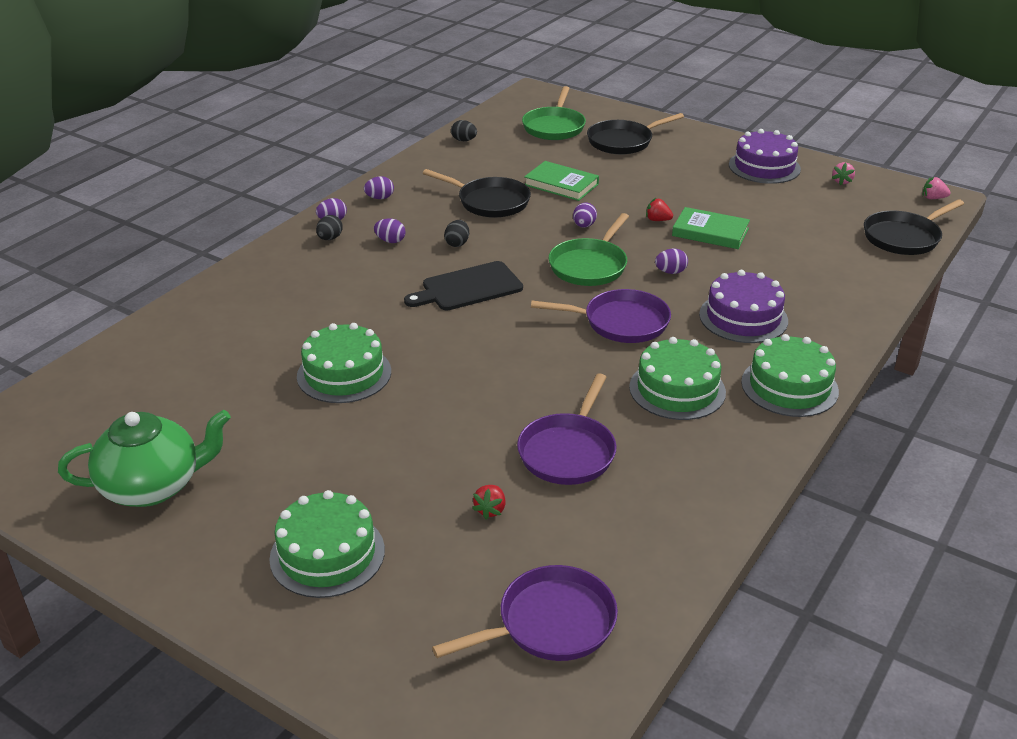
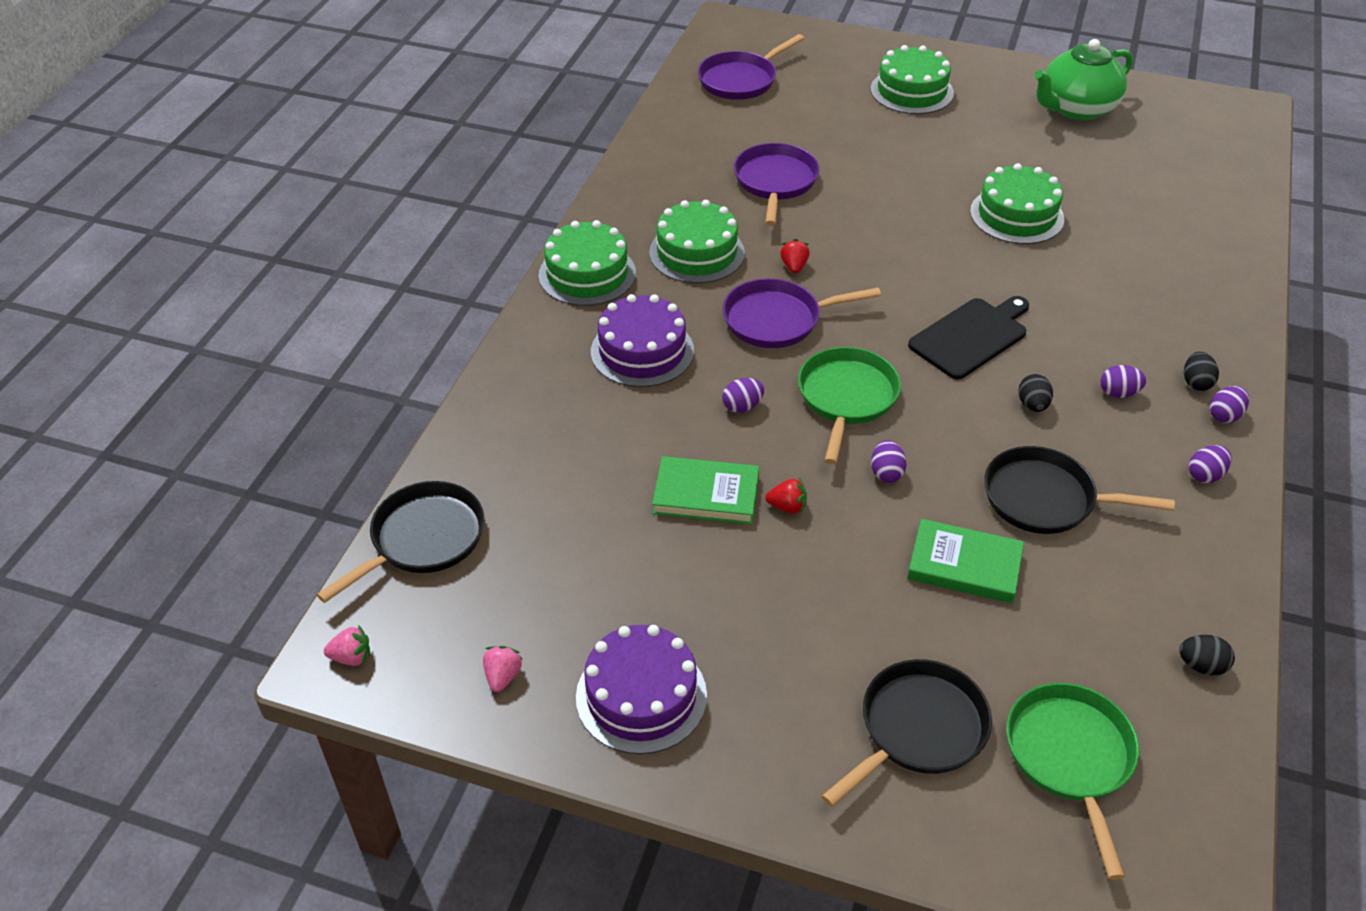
camera: 165 degrees right, 10 degrees up
red strawberry [472,485,506,519] -> red strawberry moved to [780,239,810,274]

